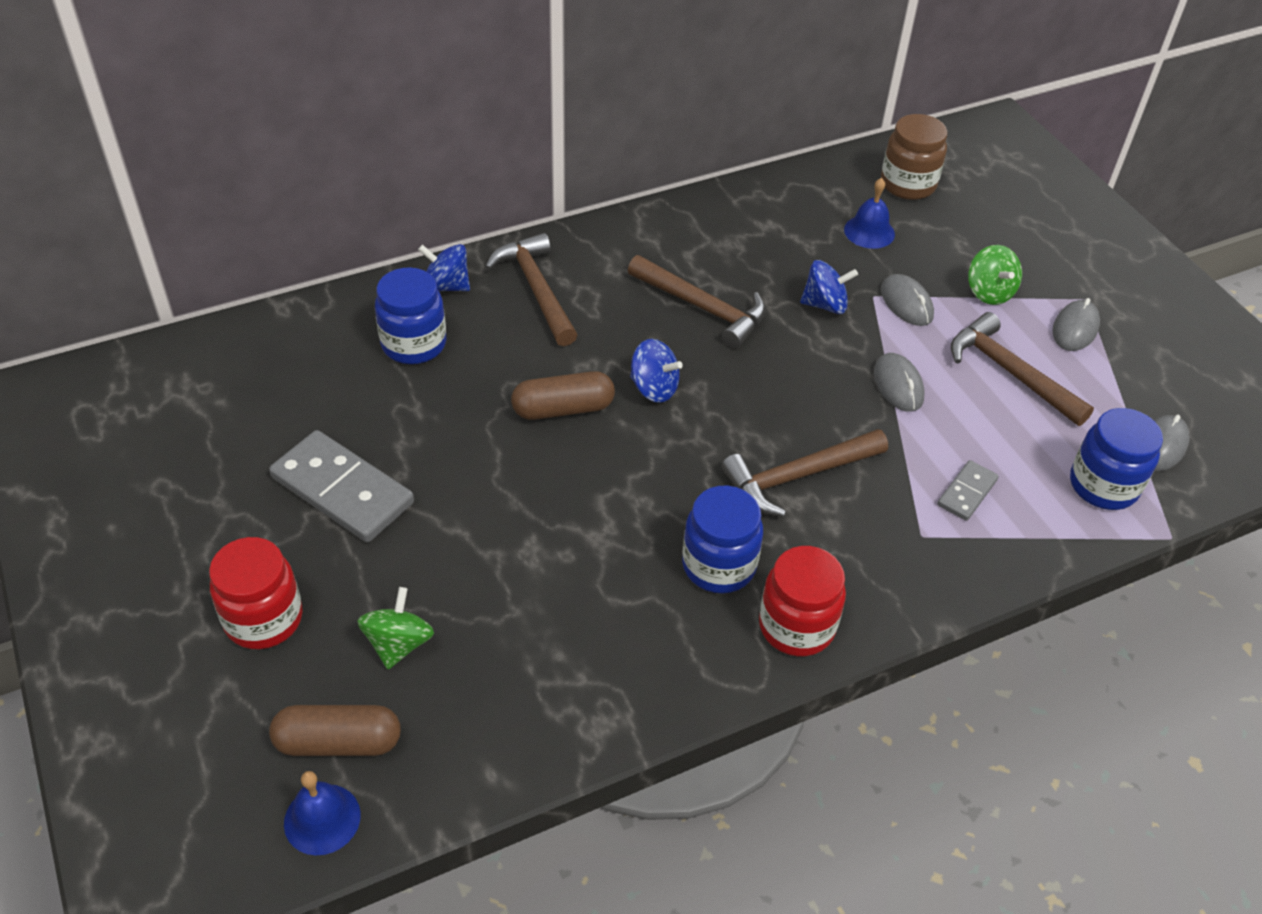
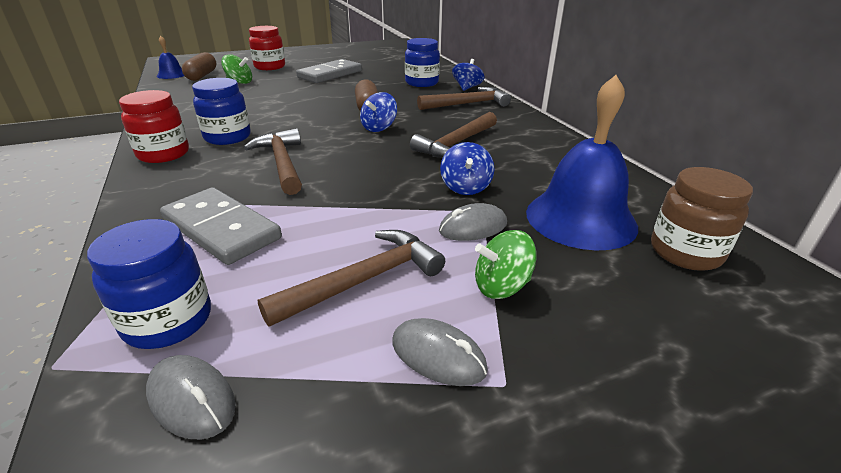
camera: 95 degrees right, 15 degrees down
blue bell [844,178,895,249] -> blue bell [526,75,638,250], size x2.03
grey mouse [874,353,925,412] -> none
grey domino [937,460,999,521] -> grey domino [160,187,282,265], size x1.96

